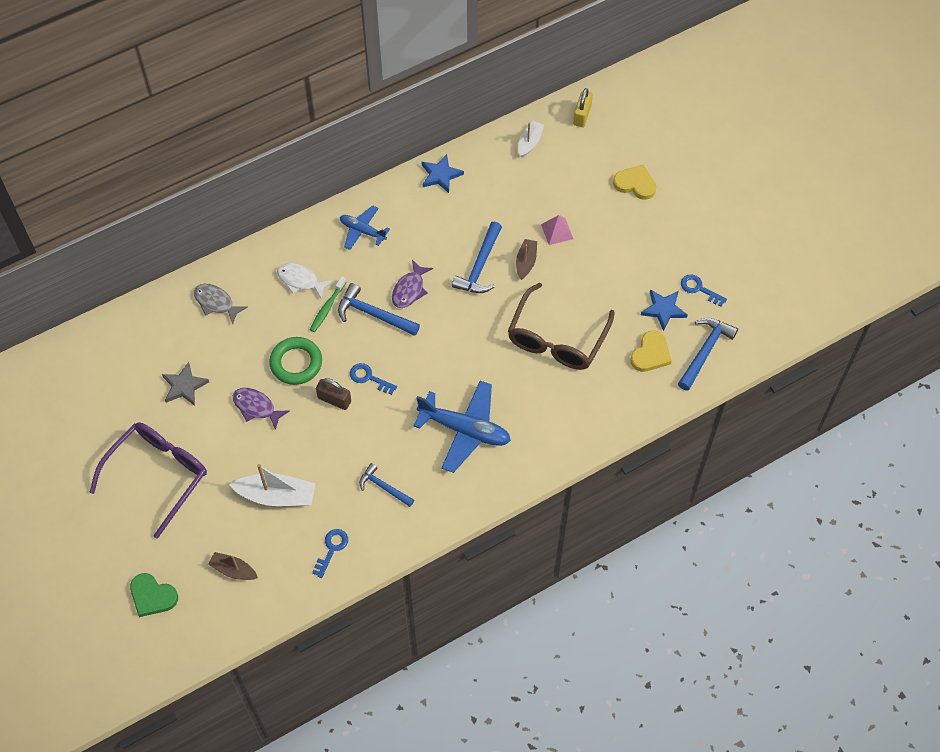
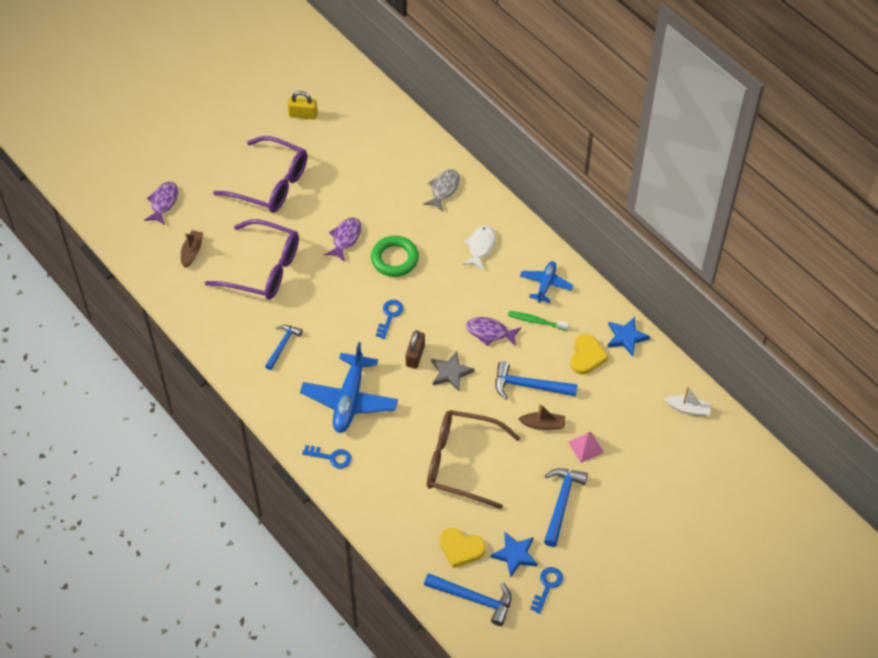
camera: 80 degrees right, 5 degrees down
green heart [130,573,178,617] -> purple fish [144,182,178,225]
grey star [162,362,209,406] -> grey star moved to [431,351,475,392]
white boat [229,464,315,506] -> purple glasses [205,219,299,300]
green toothbrush [310,276,346,332] -> green toothbrush moved to [508,311,569,331]
blue key [312,529,348,578] -> blue key moved to [302,445,352,469]
brown padlock [316,378,351,410] -> brown padlock moved to [406,330,425,369]
blue hammer [338,283,420,336] -> blue hammer moved to [544,468,588,547]
yellow padlock [573,88,593,127] -> yellow padlock moved to [287,91,318,119]
yellow heart [613,165,656,200] -> yellow heart moved to [570,334,608,374]

